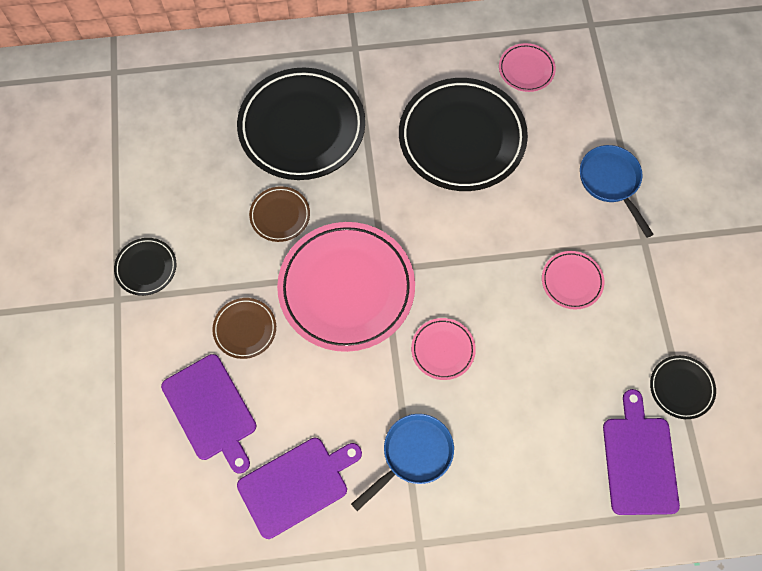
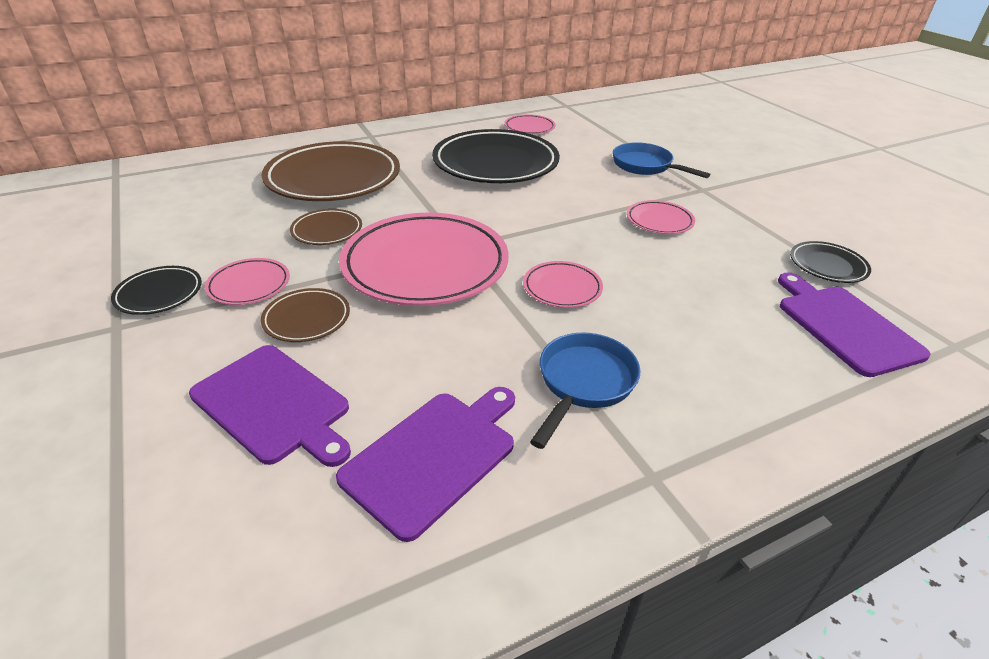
camera: 20 degrees left, 30 degrees down
black plate [237,67,365,180] -> brown plate [262,141,400,201]
none -> pink plate [205,258,290,305]

